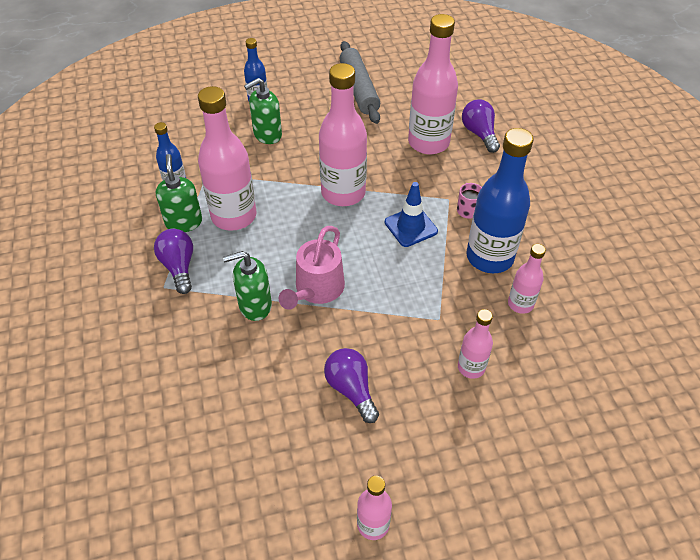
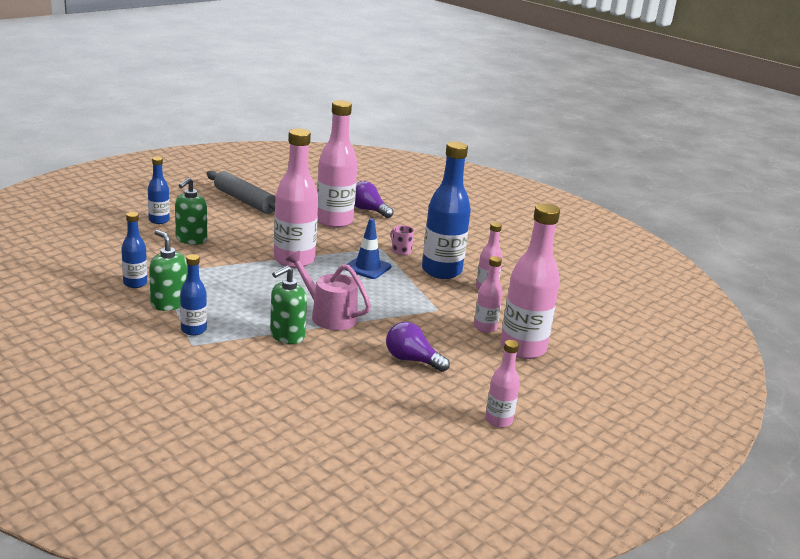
camera: 35 degrees left, 25 degrees down
purple light bulb [154,229,193,294] -> blue bottle [180,254,207,336]
pink bottle [198,86,256,231] -> pink bottle moved to [500,203,560,359]
pink watering can [279,226,345,310] -> pink watering can turned 135 degrees clockwise [286,251,371,330]

